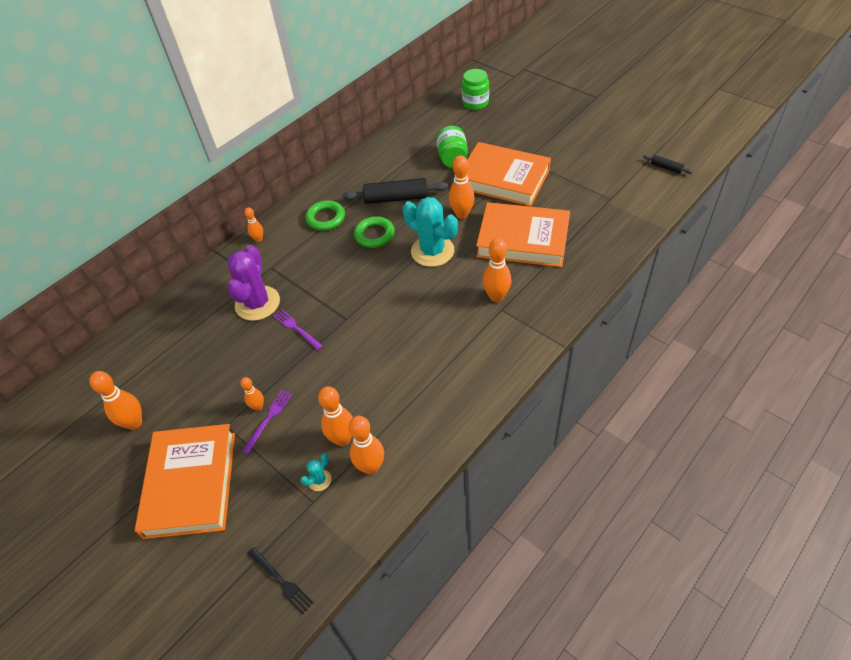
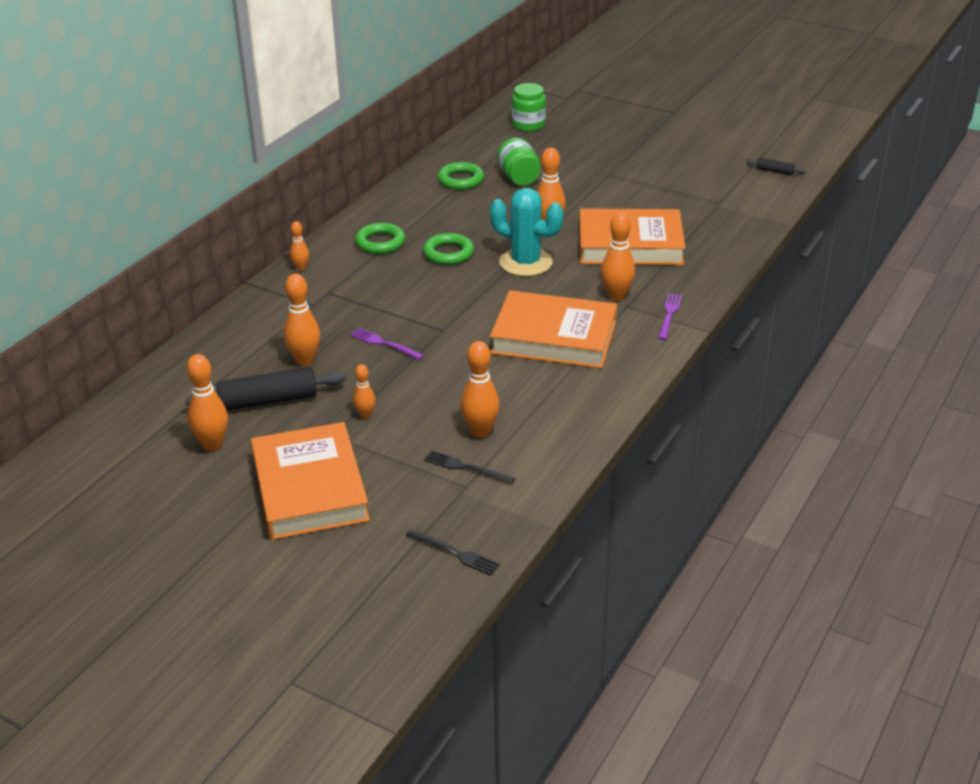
camera: 15 degrees left, 15 degrees down
purple cactus [227,245,280,321] -> none
purple fork [242,390,292,454] -> purple fork moved to [658,293,682,340]
turquoise cactus [301,453,331,491] -> black fork [424,451,516,485]
black rolling pin [343,178,448,204] -> black rolling pin moved to [185,367,346,411]
orange bowling pin [349,416,384,475] -> orange bowling pin moved to [284,274,320,366]
orange book [467,142,551,206] -> orange book moved to [490,291,617,368]
none -> green ring [438,162,484,190]

